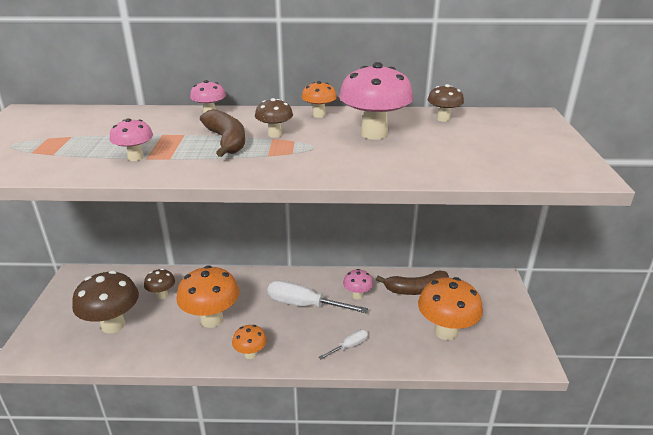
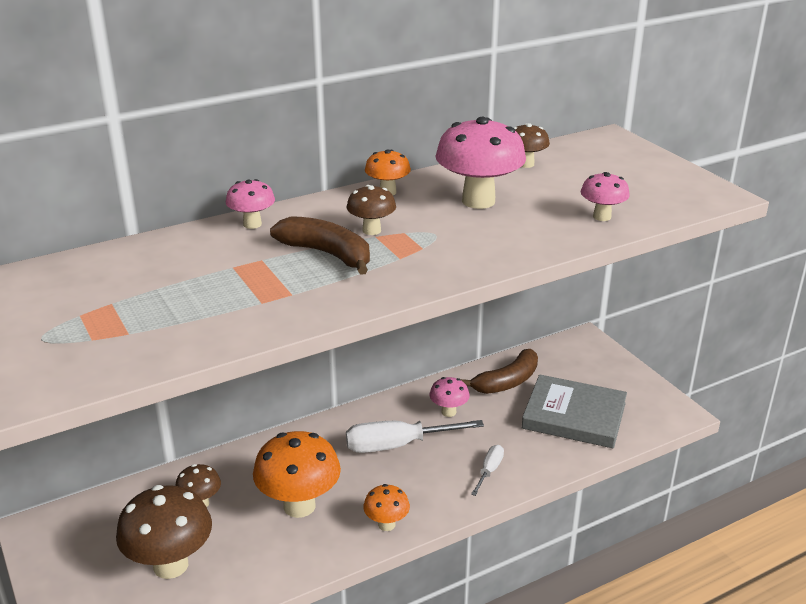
camera: 30 degrees left, 0 degrees up
pink mushroom [110,118,153,161] -> pink mushroom moved to [581,172,630,221]
orange mushroom [418,277,483,340] -> grey book [522,374,627,448]

